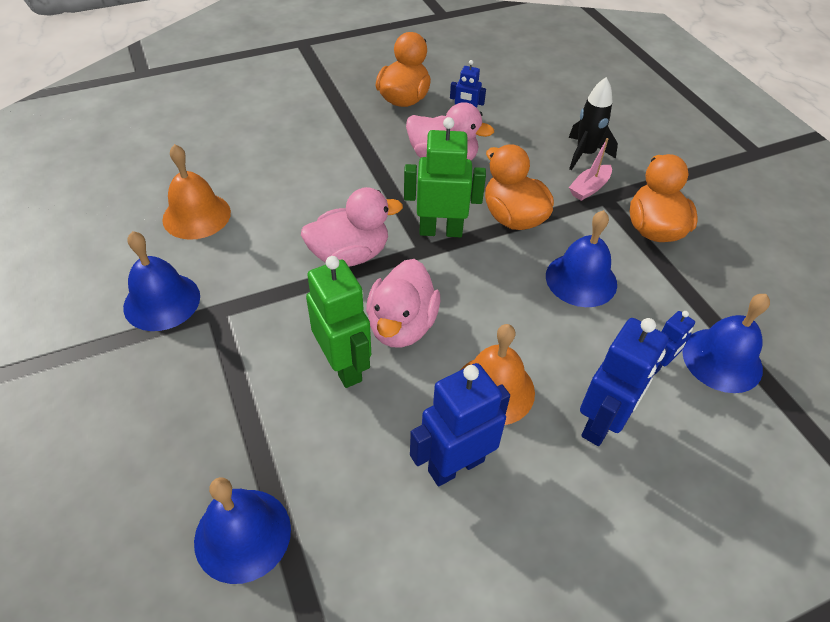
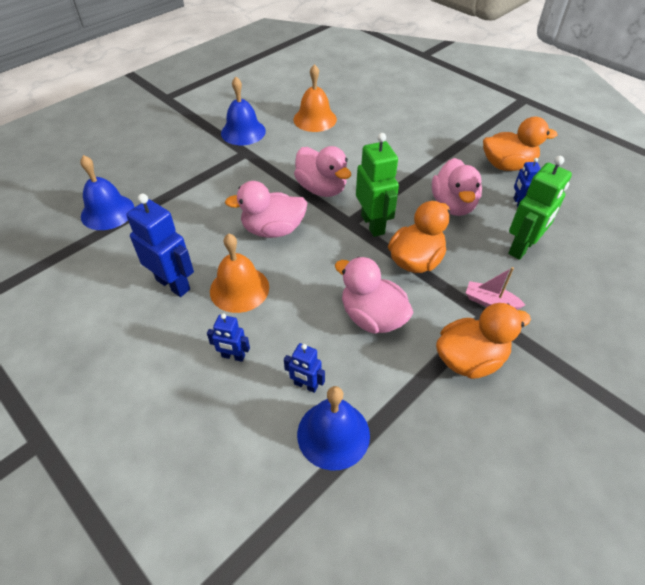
camera: 70 degrees right, 0 degrees up
green robot [306,256,371,388] -> green robot moved to [508,156,572,260]
blue bell [546,210,617,307] -> pink duck [335,257,414,333]
black rocket [569,77,618,170] -> none
blue robot [580,318,669,446] -> blue robot [207,313,250,362], size x0.54

